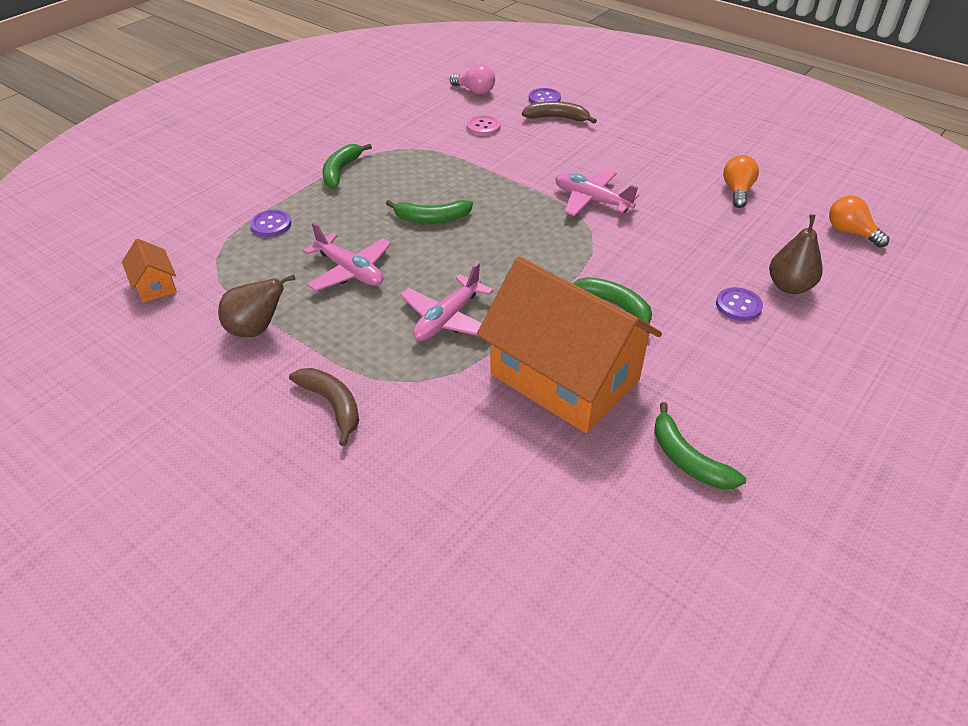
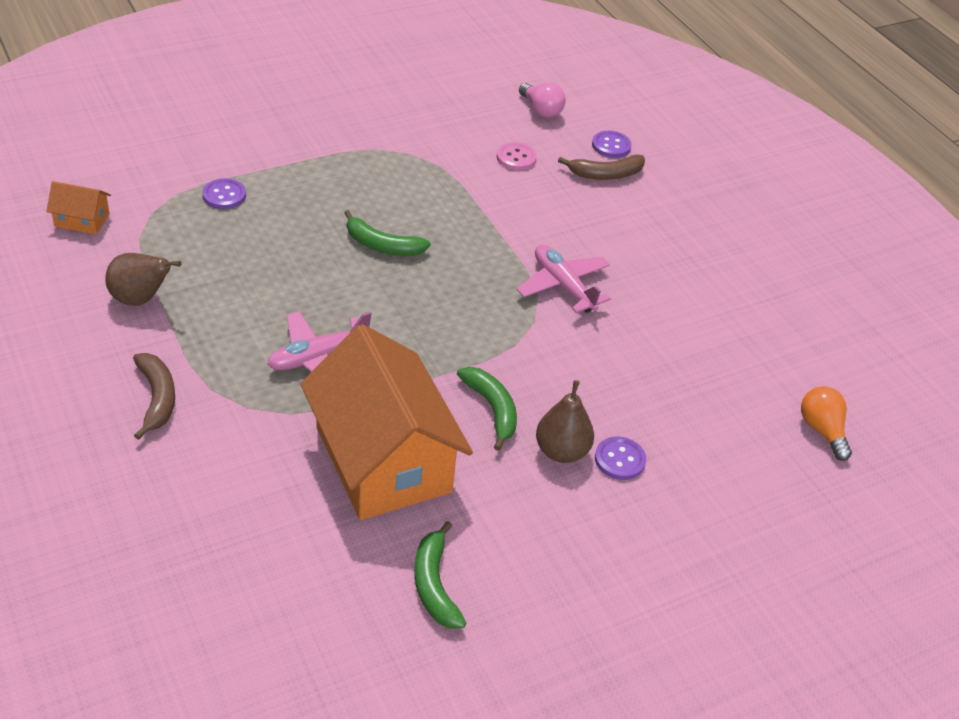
camera: 20 degrees right, 0 degrees up
orange house [122,239,177,303] -> orange house turned 75 degrees counterclockwise [46,181,111,234]
pink plane [303,222,391,291] -> none
green banana [322,144,372,188] -> none
brown banana [522,101,597,124] -> brown banana turned 135 degrees clockwise [558,154,645,180]
orange light bulb [723,155,759,208] -> none
brown pear [769,214,822,294] -> brown pear moved to [536,380,594,463]

